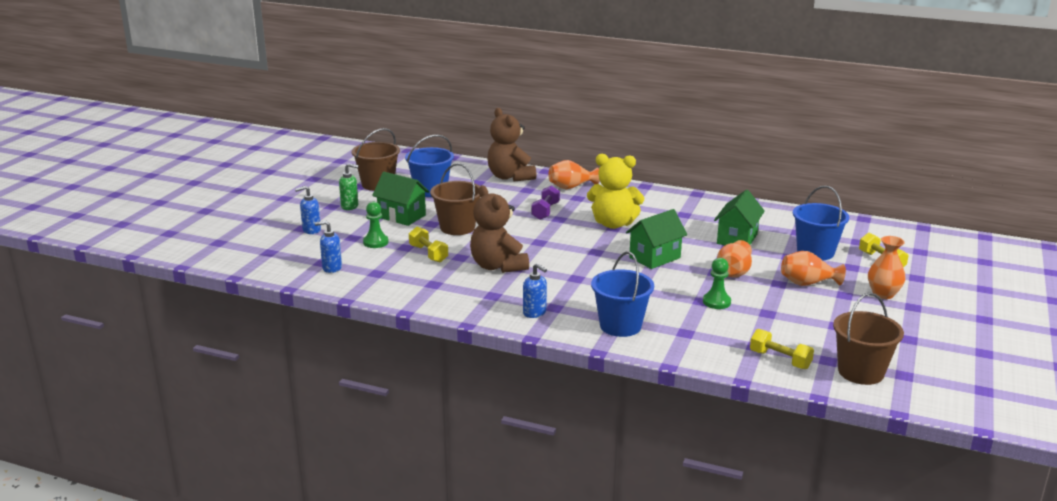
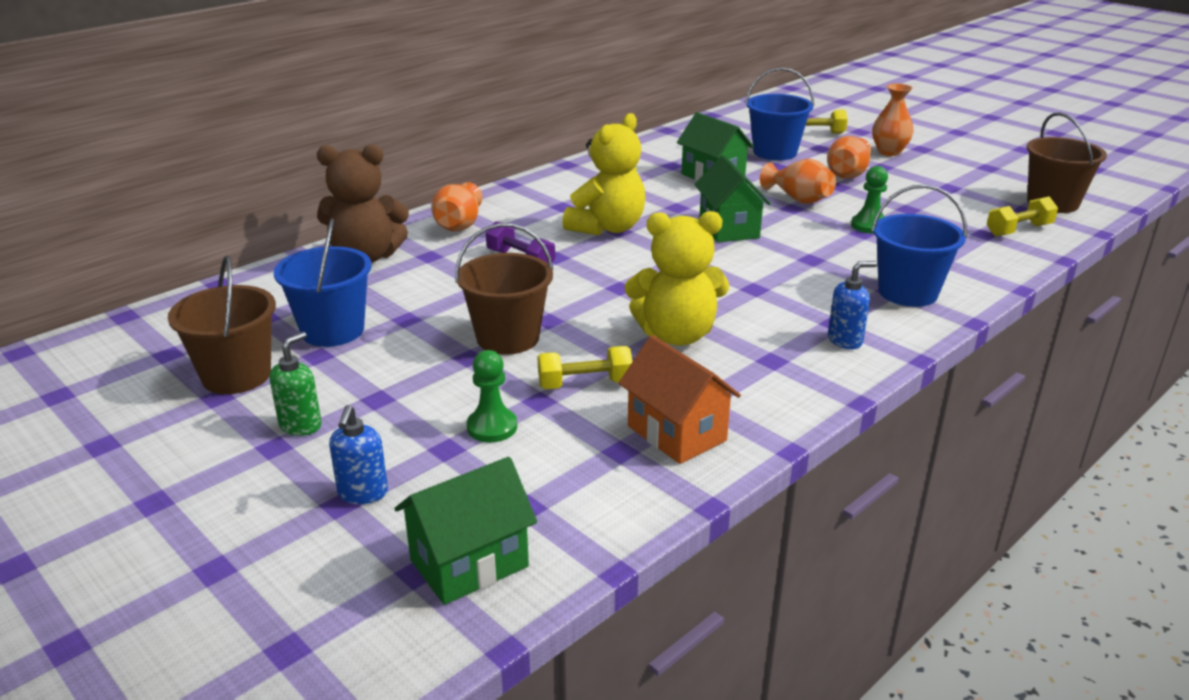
camera: 65 degrees left, 5 degrees up
blue soap dispenser [314,221,342,273] -> none
green house [372,172,429,226] -> green house moved to [394,457,537,605]
brown teddy bear [470,185,529,273] -> yellow teddy bear [625,211,729,346]
none -> orange house [619,335,741,464]

